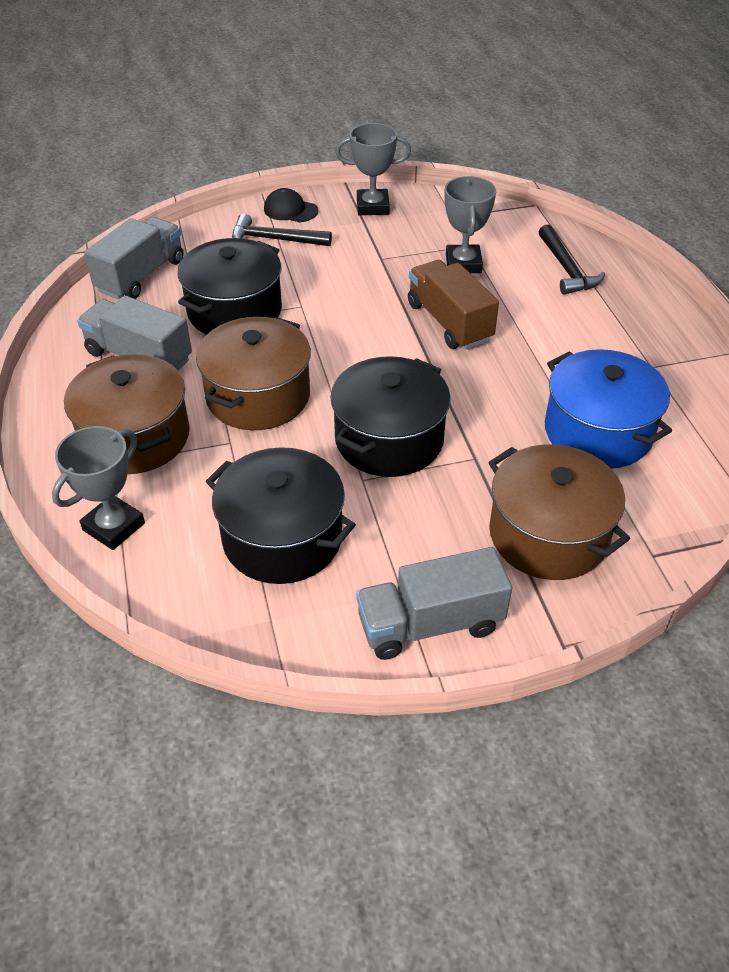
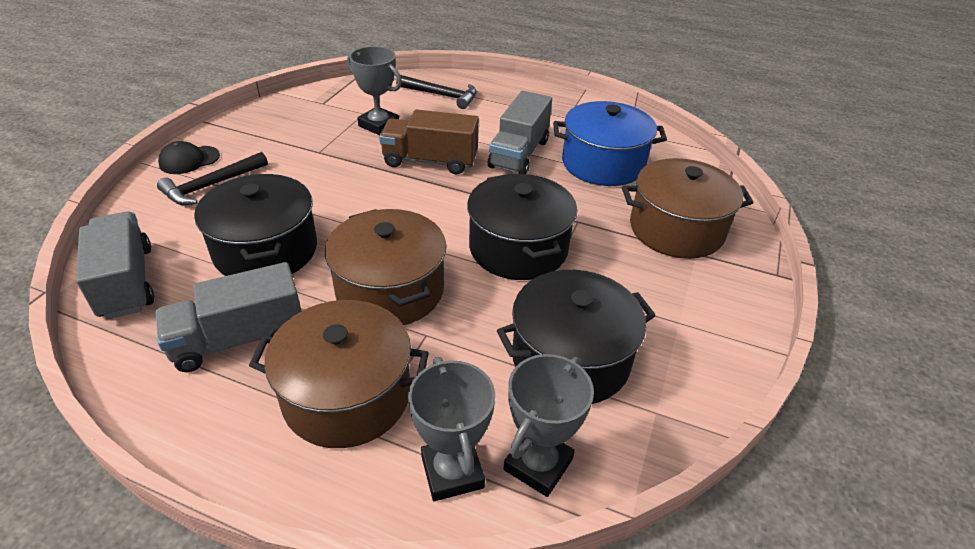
camera: 55 degrees left, 5 degrees down
grey trophy [335,123,411,215] -> grey trophy moved to [504,354,594,497]
grey truck [356,547,512,660] -> grey truck moved to [488,91,552,174]

